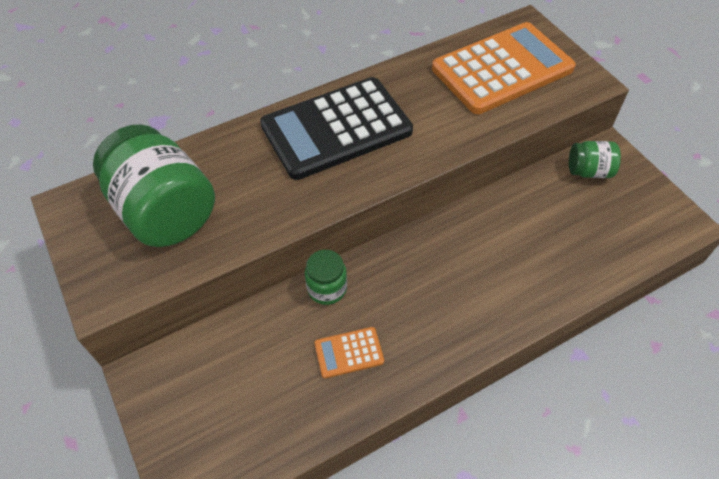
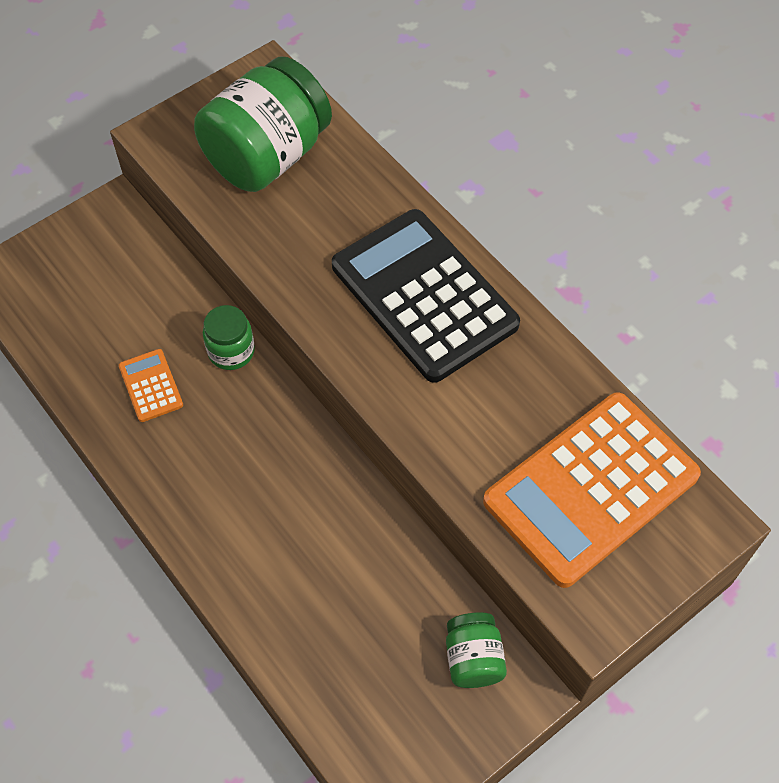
camera: 80 degrees right, 5 degrees up
orange calculator [432,22,576,114] -> orange calculator turned 90 degrees clockwise [483,392,701,588]

